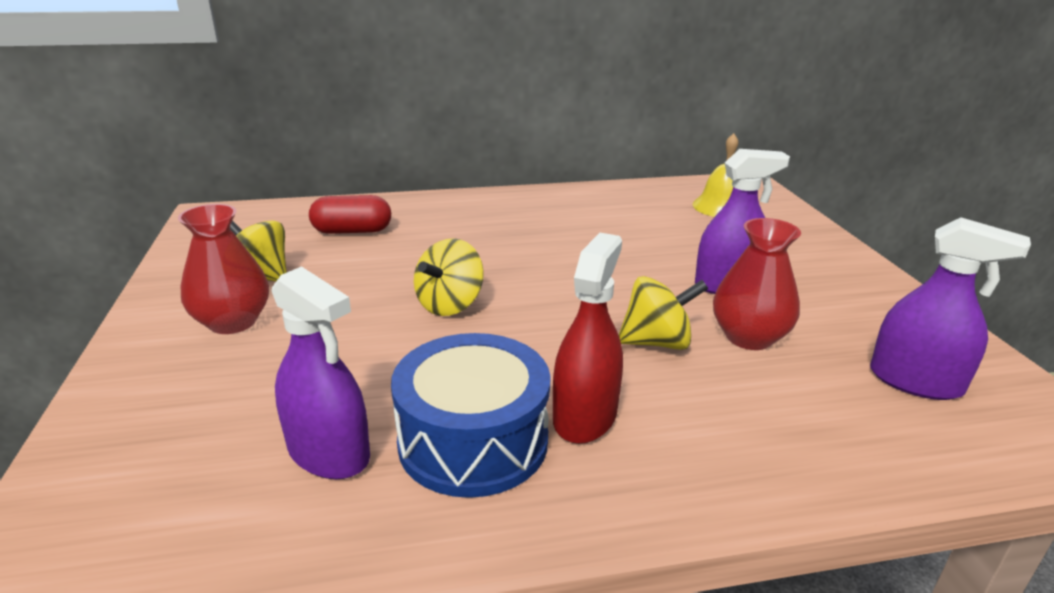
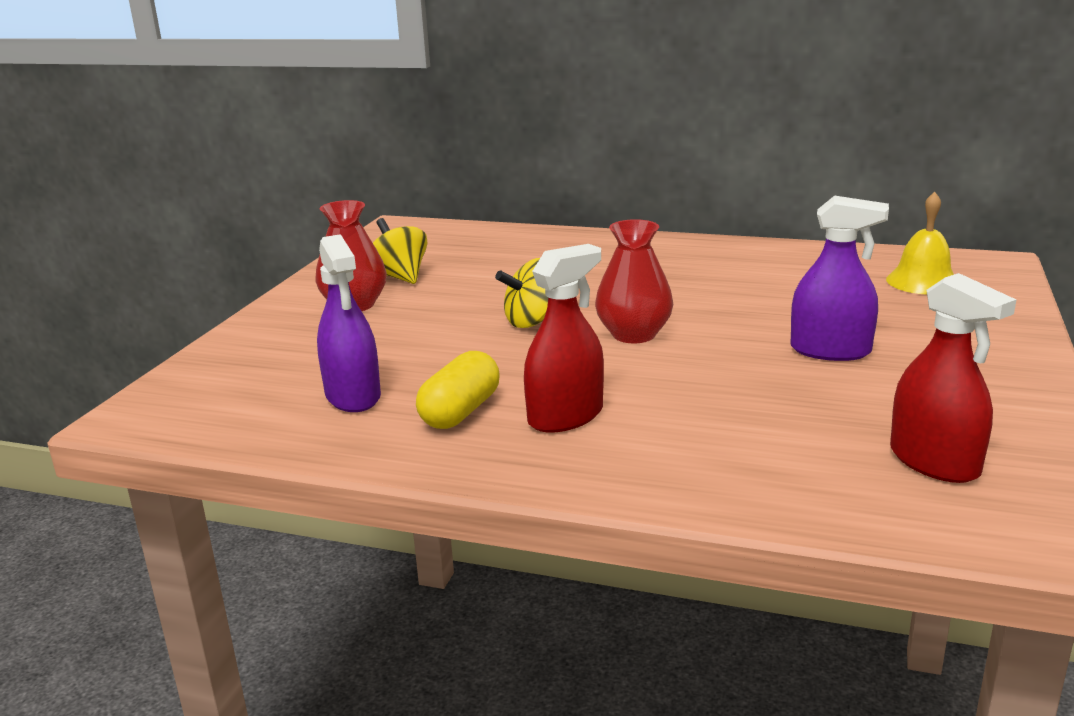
camera: 30 degrees right, 5 degrees down
red capsule [309,195,391,234] -> none
blue drum [391,333,551,498] -> yellow capsule [416,351,500,429]
yellow spinning top [619,276,709,350] -> none
red vase [713,218,801,350] -> red vase moved to [595,219,673,343]
purple spray bottle [870,217,1031,400] -> red spray bottle [890,273,1016,483]

